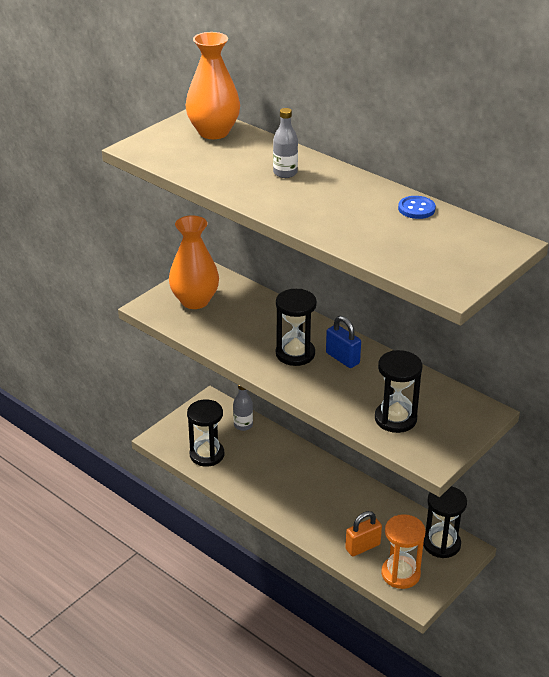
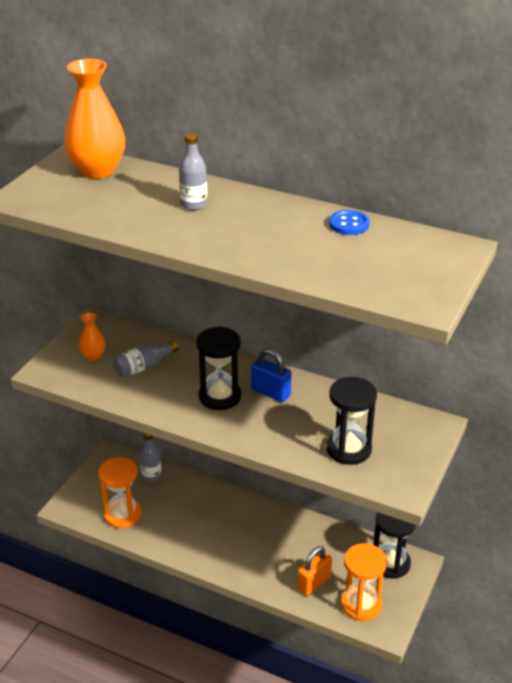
camera: 15 degrees left, 0 degrees up
orange vase [169,215,219,309] -> orange vase [79,312,106,361], size x0.49
black hourglass [187,399,224,467] -> orange hourglass [98,457,141,529]
none -> grey bottle [113,341,178,378]

